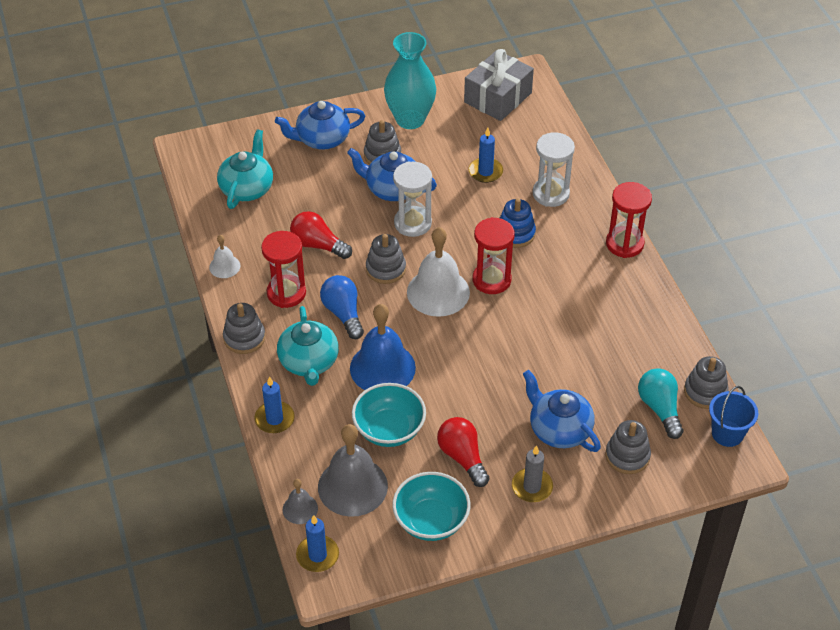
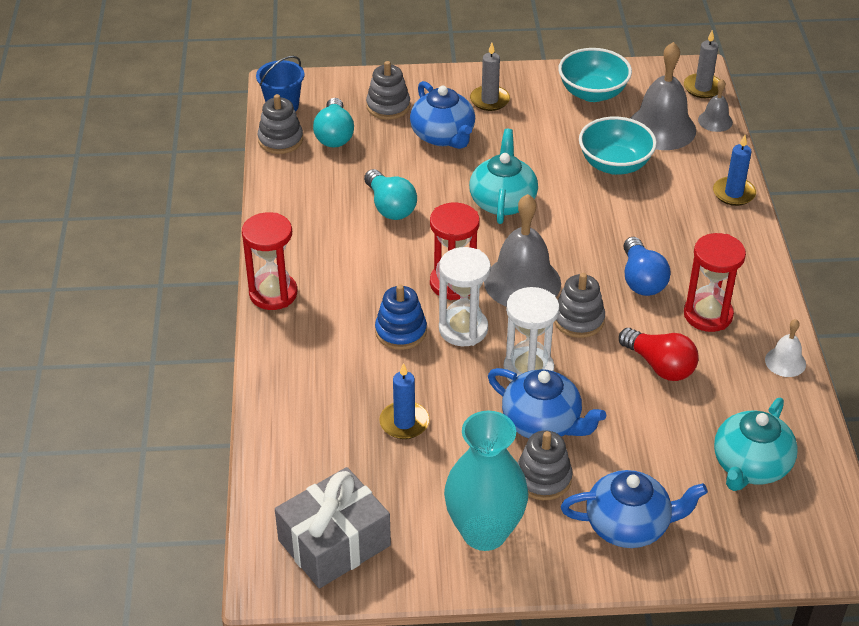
camera: 165 degrees left, 5 degrees down
grey stacking toy [223,303,265,354] -> none
turquoise teapot [277,306,339,386] -> turquoise teapot moved to [469,129,538,224]
blue candle [296,515,339,572] -> grey candle [684,30,720,98]
blue bell [350,304,416,390] -> none
white bell [407,227,470,317] -> grey bell [484,194,561,306]
red light bulb [437,417,489,487] -> none
white hourglass [533,132,575,207] -> white hourglass moved to [439,247,491,346]
none -> turquoise light bulb [364,169,417,220]

